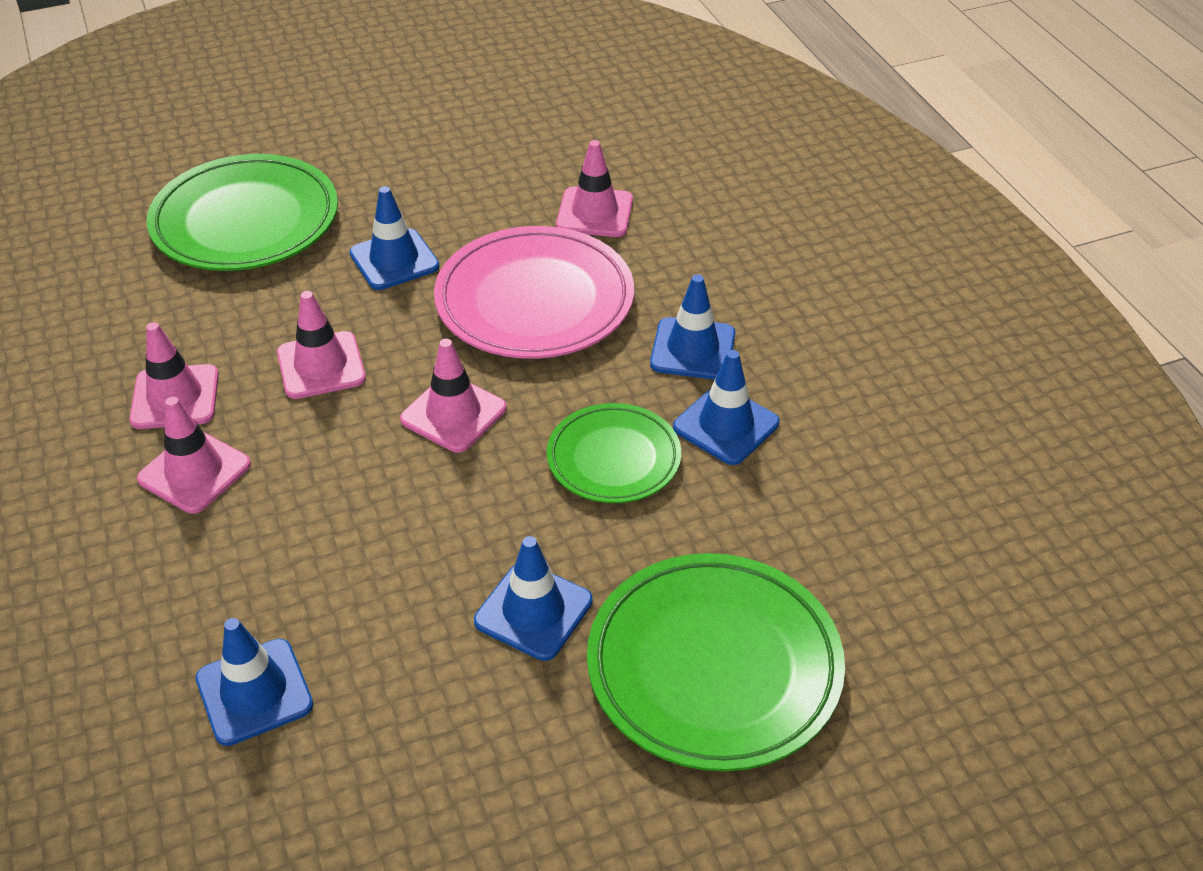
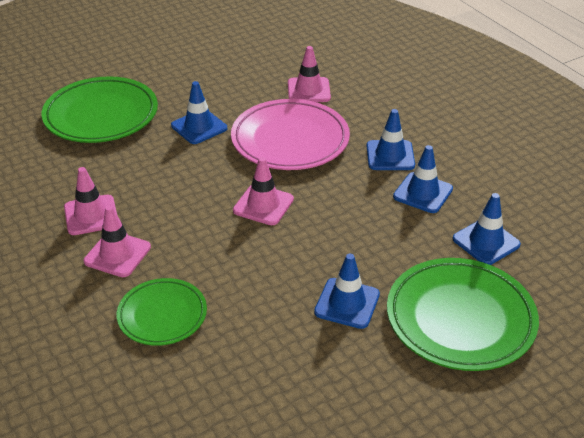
camera: 10 degrees left, 5 degrees down
blue traffic cone [196,618,313,746] -> blue traffic cone moved to [453,193,521,265]
pink traffic cone [277,291,366,399] -> none
green plate [547,403,681,503] -> green plate moved to [117,278,207,346]

